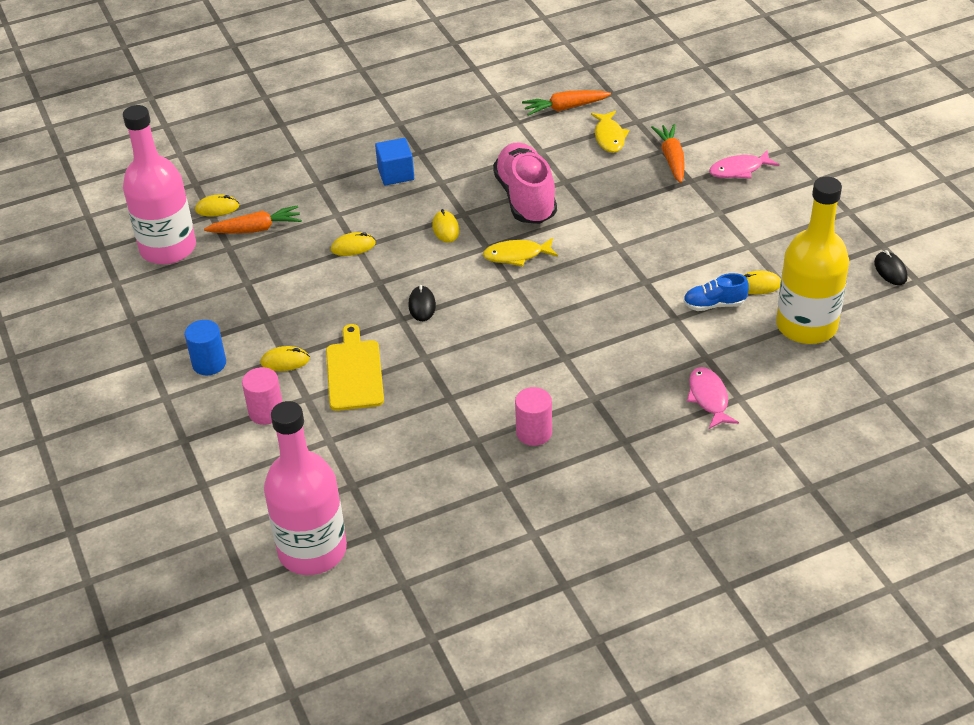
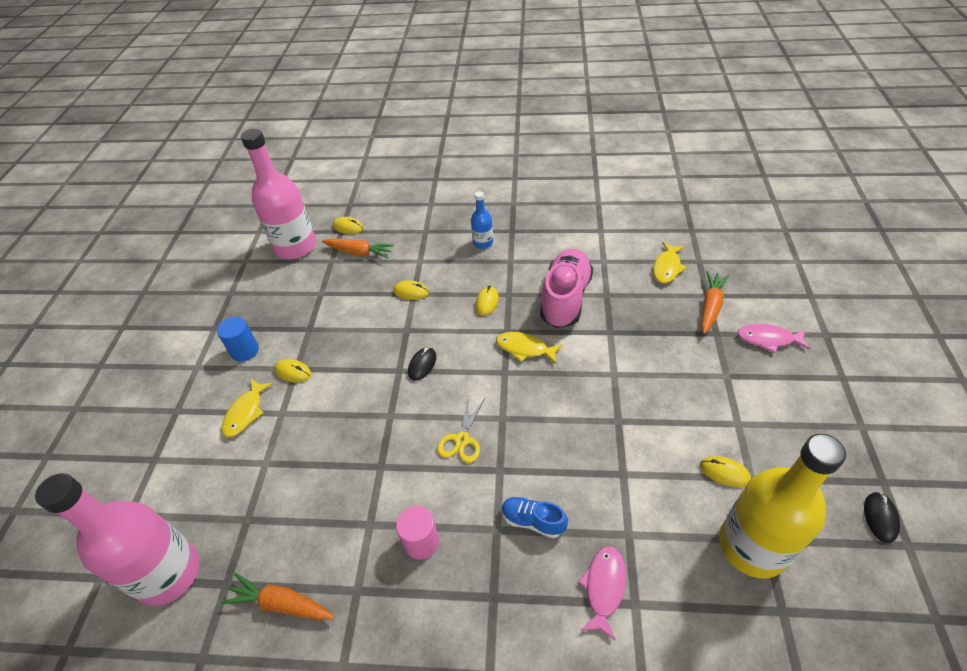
camera: 30 degrees right, 5 degrees up
pink cylinder [242,367,283,425] -> yellow fish [222,378,273,437]
yellow cutting board [326,324,384,411] -> none
blue cube [375,138,414,185] -> blue bottle [471,191,493,249]
orange carrot [522,90,611,116] -> orange carrot moved to [221,573,335,620]
blue shoe [683,273,749,311] -> blue shoe moved to [501,497,568,538]
none -> yellow scissors [437,398,485,463]

